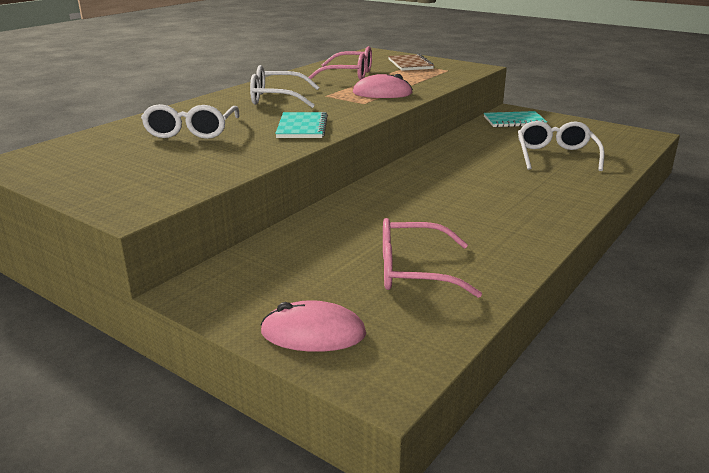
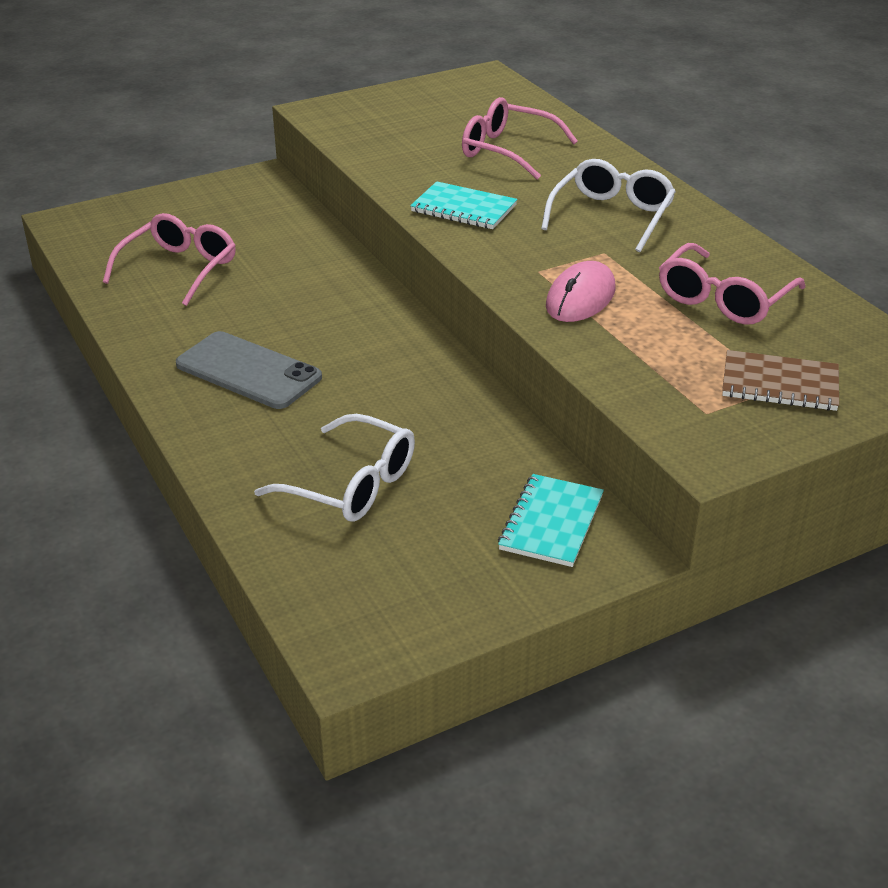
camera: 115 degrees right, 10 degrees up
white glasses [141,104,239,139] -> pink glasses [462,97,578,179]
pink mouse [260,300,366,352] -> none
none -> grey phone [176,331,322,409]

